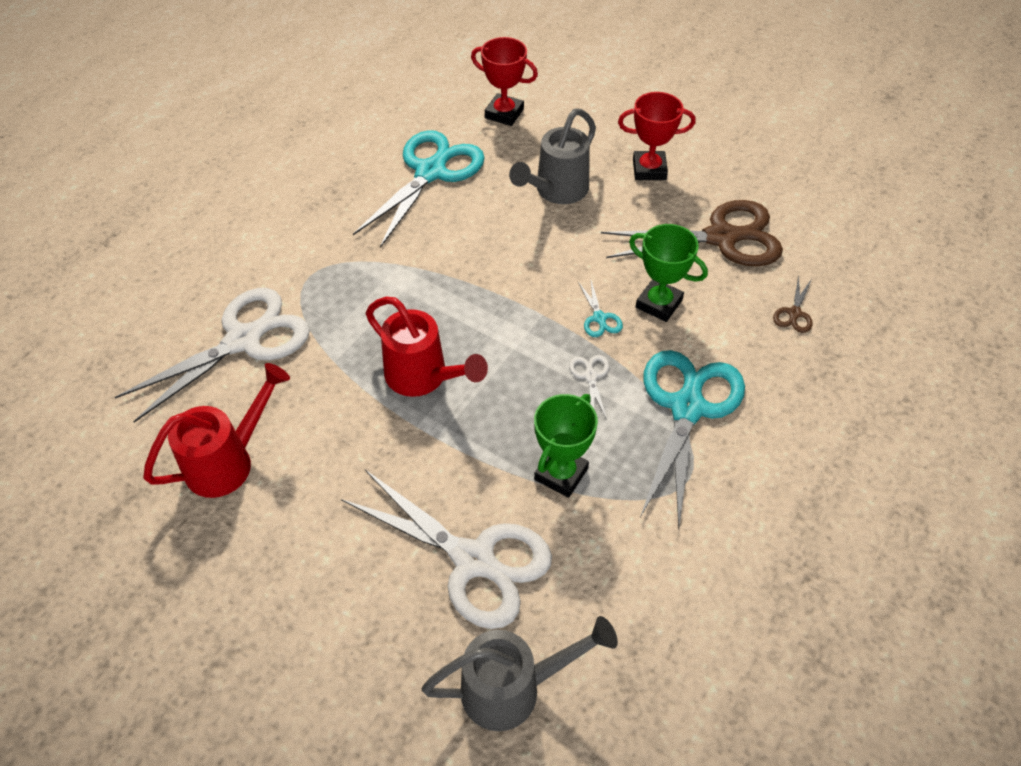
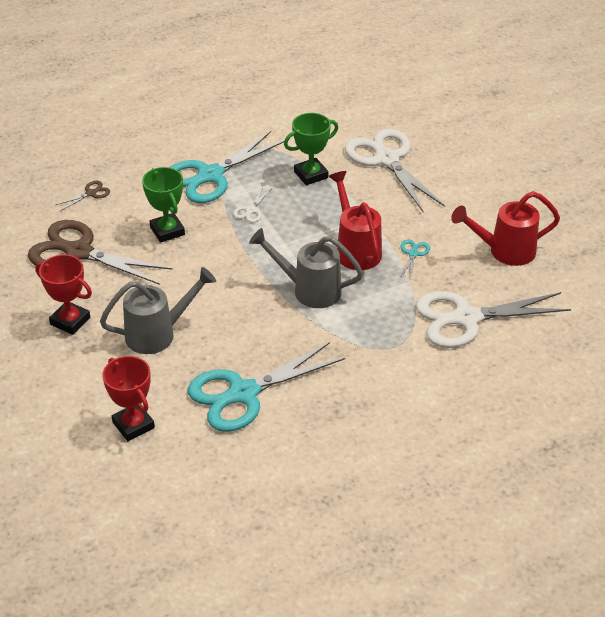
camera: 150 degrees left, 10 degrees down
grey watering can [421,616,618,731] -> grey watering can moved to [249,228,363,308]
turquoise scissors [578,281,623,337] -> turquoise scissors moved to [400,240,430,279]

